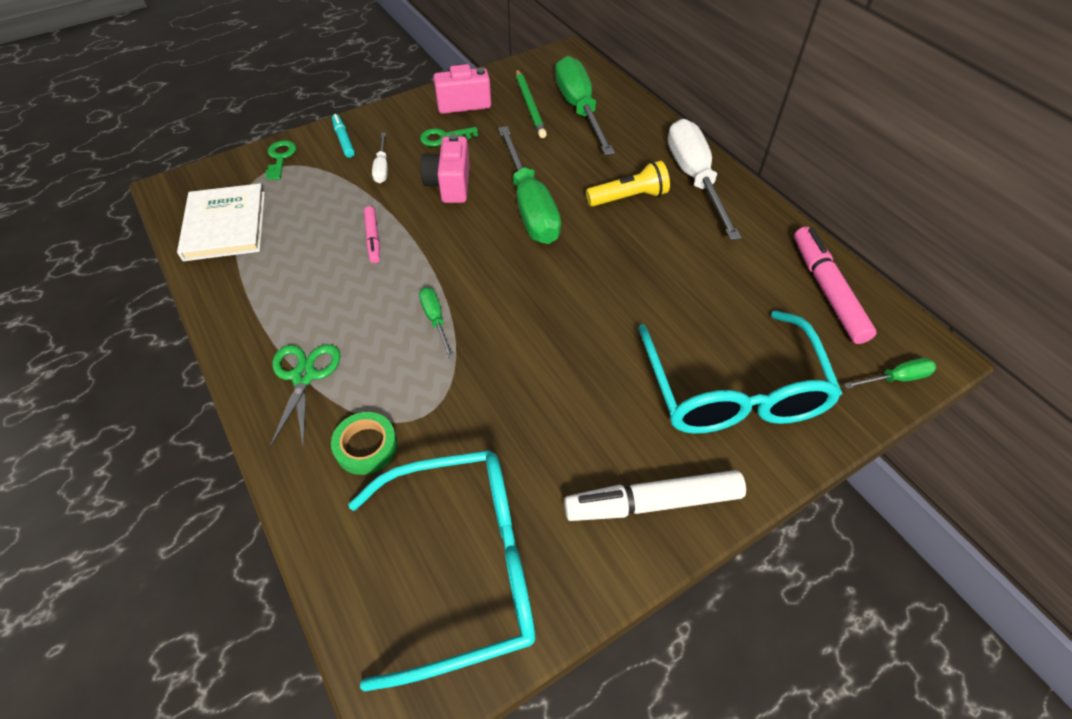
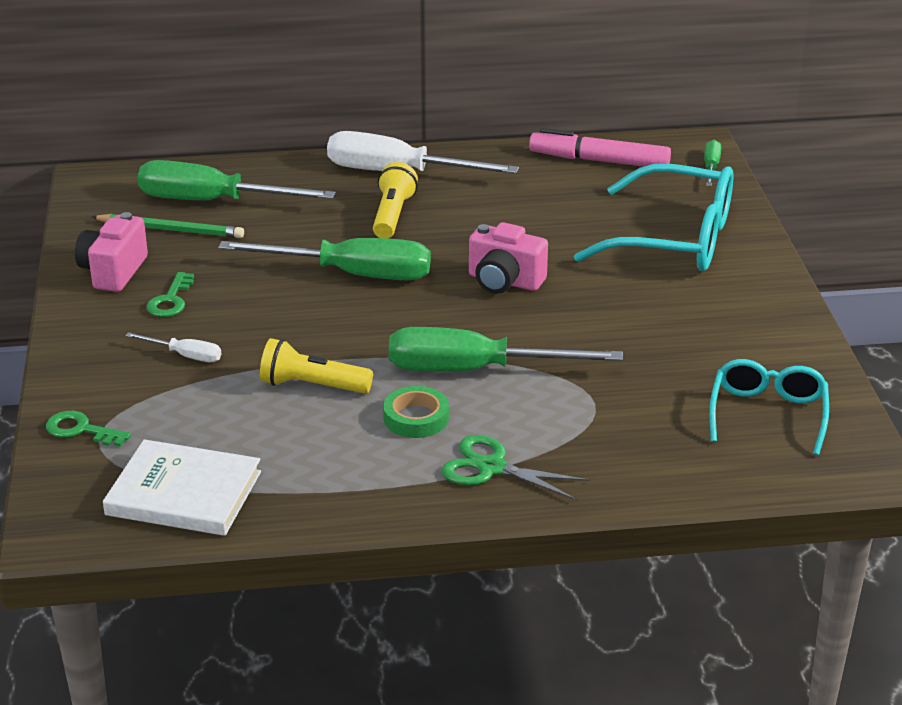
camera: 65 degrees left, 20 degrees down
green tape [331,412,397,475] -> green tape moved to [383,386,449,438]
turquoise marker [332,114,355,158] -> none
turquoise glasses [349,450,535,691] -> turquoise glasses [709,359,829,455], size x0.60
pink marker [364,206,380,263] -> yellow flashlight [260,338,373,394]
green screwdriver [419,287,454,359] -> green screwdriver [389,327,623,372], size x2.20
pink camera [420,134,470,203] -> pink camera moved to [469,222,548,293]
white marker [564,470,746,521] -> none

